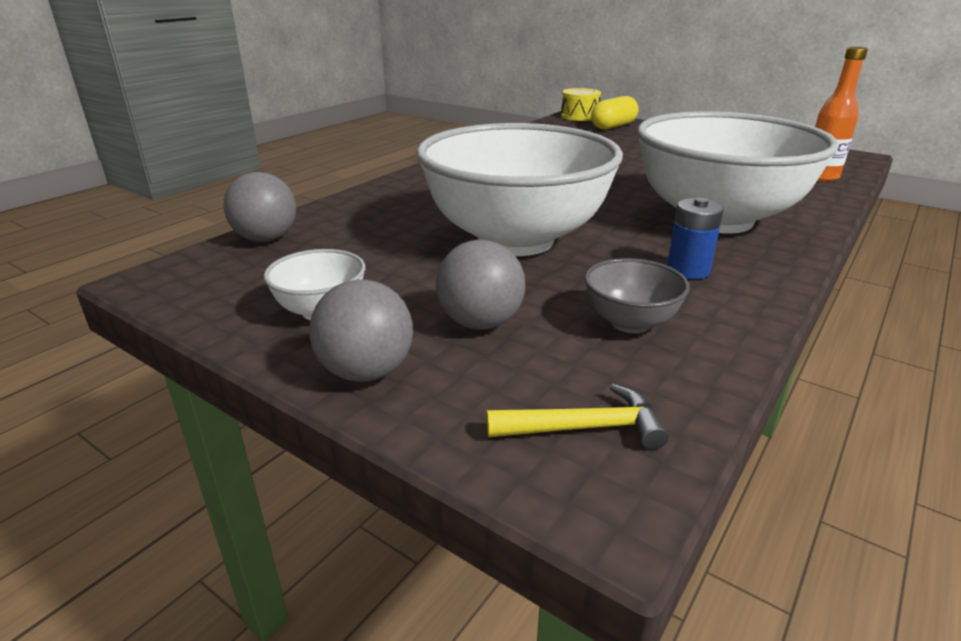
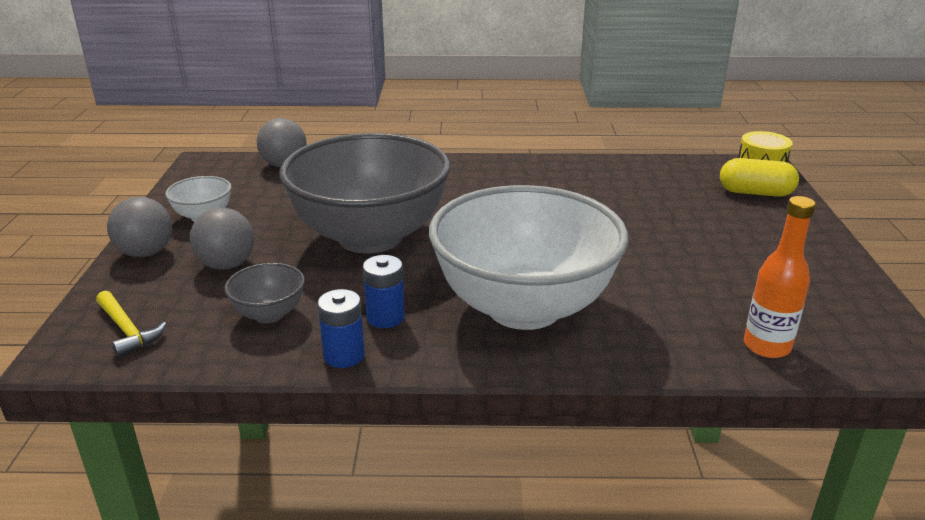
camera: 55 degrees right, 0 degrees up
white bowl [416,123,623,256] -> grey bowl [279,133,450,253]
none -> blue battery [317,289,365,368]

